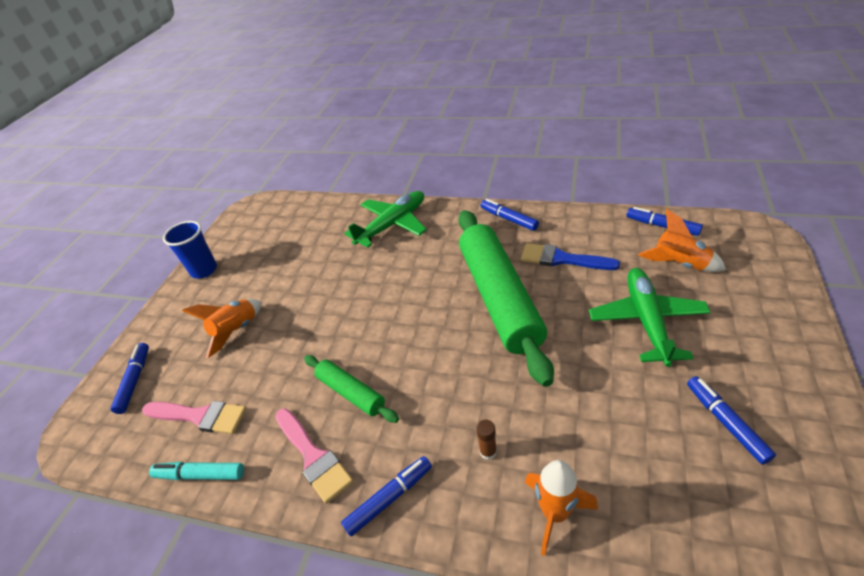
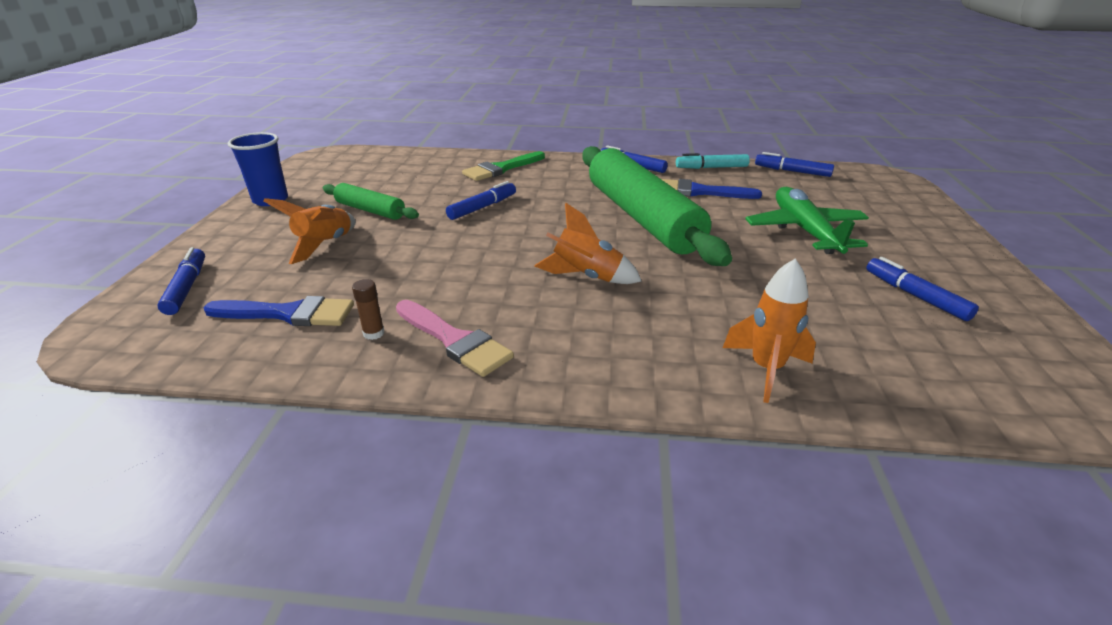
camera: 15 degrees left, 10 degrees down
pink brush [142,401,247,434] -> blue brush [203,296,354,326]
turquoise marker [149,462,244,480] -> turquoise marker moved to [676,153,750,169]
green rolling pin [304,355,399,423] -> green rolling pin moved to [323,183,419,220]
blue marker [341,456,432,536] -> blue marker moved to [446,181,516,220]
green plane [344,191,427,248] -> green brush [462,151,545,181]
brown glue stick [476,419,497,460] -> brown glue stick moved to [352,279,384,340]
orange rocket [638,209,726,272] -> orange rocket moved to [534,203,642,284]

